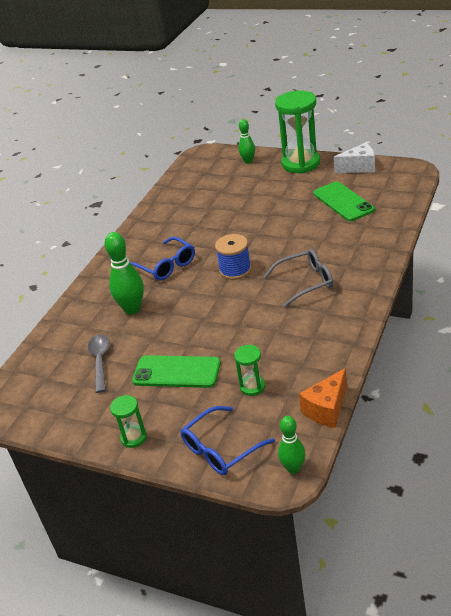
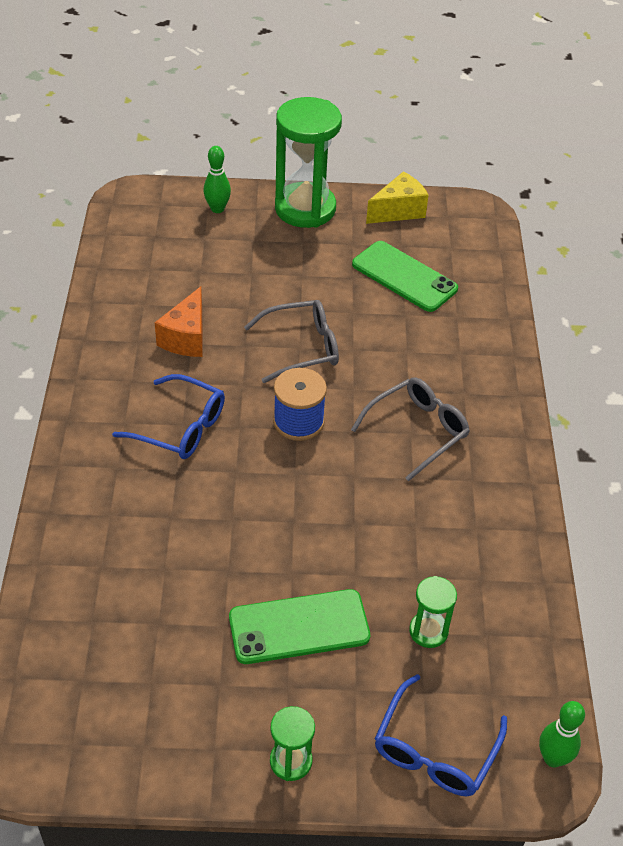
camera: 30 degrees left, 10 degrees up
grey spoon [88,335,110,393] -> none
green bowling pin [105,232,144,314] -> none
orange cheese [299,368,347,428] -> orange cheese moved to [155,286,202,357]
white cheese [334,143,375,173] -> yellow cheese [366,171,429,224]
none -> grey glasses [244,300,339,383]

